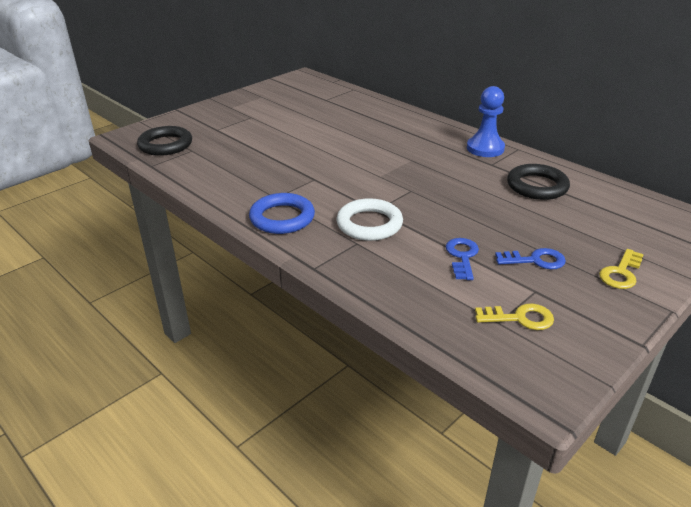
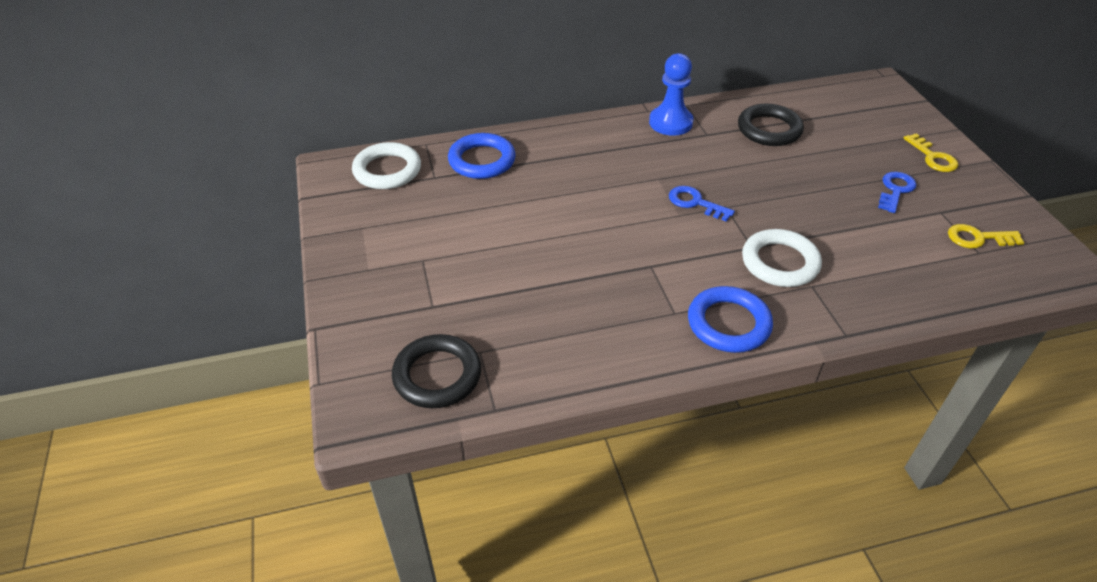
camera: 60 degrees left, 10 degrees up
blue key [446,238,479,280] -> blue key moved to [669,186,735,222]
yellow key [475,303,554,330] -> yellow key turned 120 degrees counterclockwise [948,224,1024,248]
none -> white ring [352,142,421,189]
none -> blue ring [448,133,516,179]

